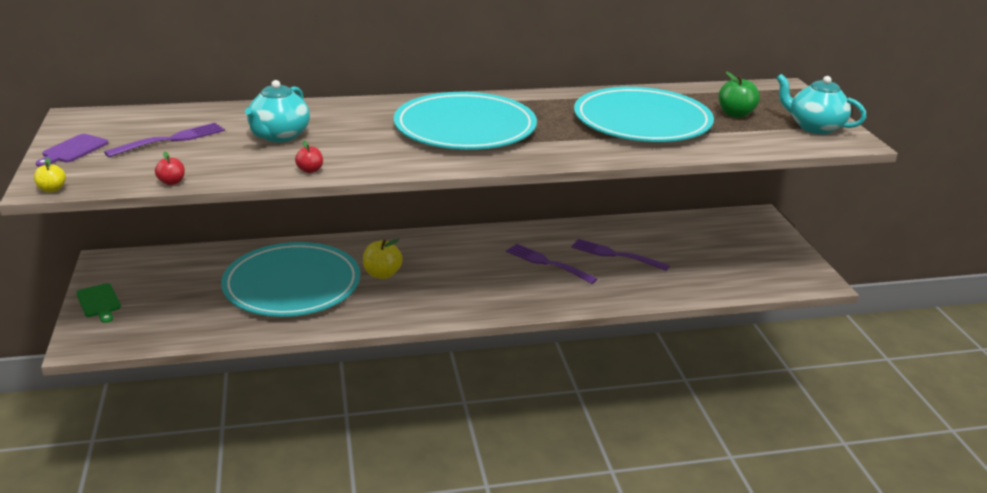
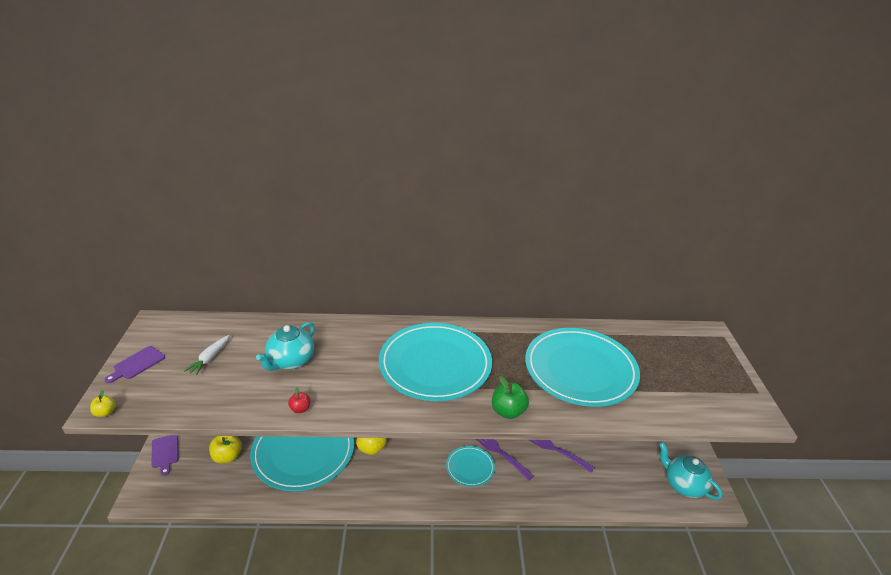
camera: 10 degrees right, 5 degrees up
green cutting board [76,283,121,323] -> purple cutting board [152,435,179,476]
purple fork [104,123,225,157] -> white carrot [184,335,229,375]
red apple [155,151,185,185] -> none
green apple [718,71,760,118] -> green apple moved to [492,376,529,419]
turquoise teapot [776,74,866,134] -> turquoise teapot moved to [659,442,723,500]
none -> yellow apple [209,436,242,463]
none -> turquoise plate [446,446,495,487]

